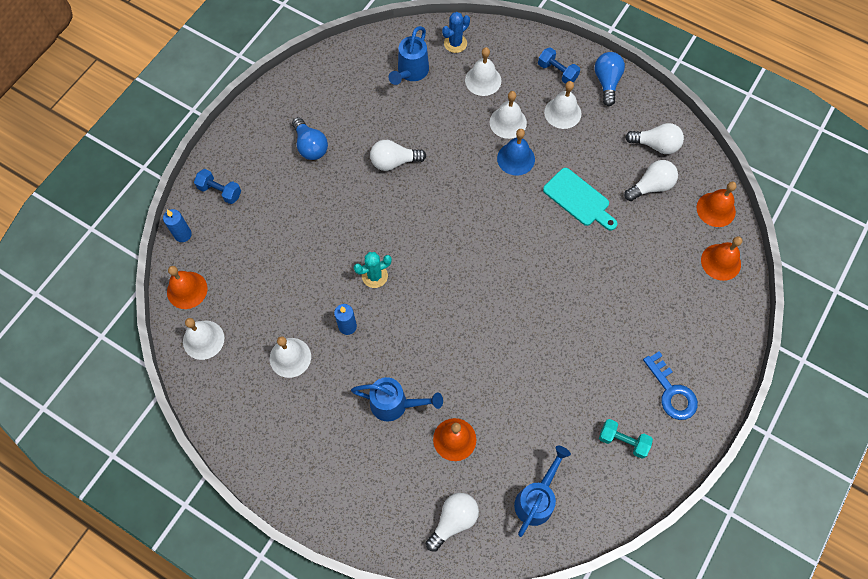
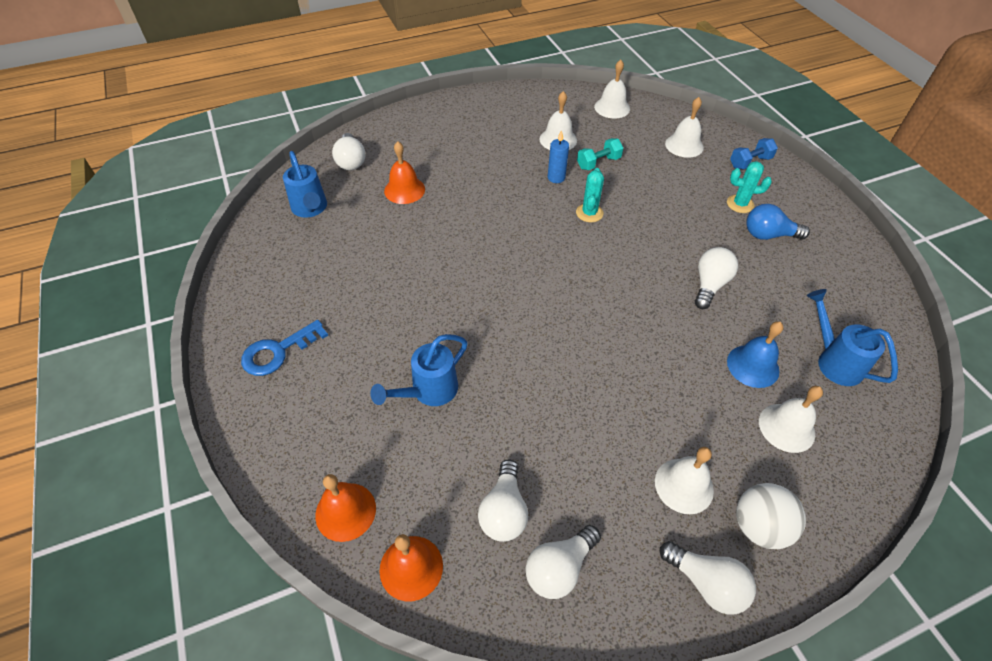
camera: 125 degrees right, 15 degrees down
blue candle [163,209,192,242] -> none
orange bell [167,266,208,309] -> none
blue watering can [351,377,443,422] -> blue watering can moved to [370,334,468,406]
blue cactus [442,12,470,53] -> none
white bell [490,91,527,139] -> white bell moved to [665,97,704,158]
blue bell [497,129,535,175] -> blue bell moved to [727,321,783,388]
blue dumbbell [538,47,580,84] -> white ball [736,483,806,549]
turquoise cutting board [543,168,617,231] -> none
blue light bulb [595,52,625,106] -> white light bulb [660,541,756,615]
turquoise dumbbell [599,419,653,459] -> turquoise dumbbell moved to [577,138,623,170]
blue key [643,351,698,420] -> blue key turned 45 degrees counterclockwise [241,320,328,376]
none -> turquoise cactus [727,161,772,213]

